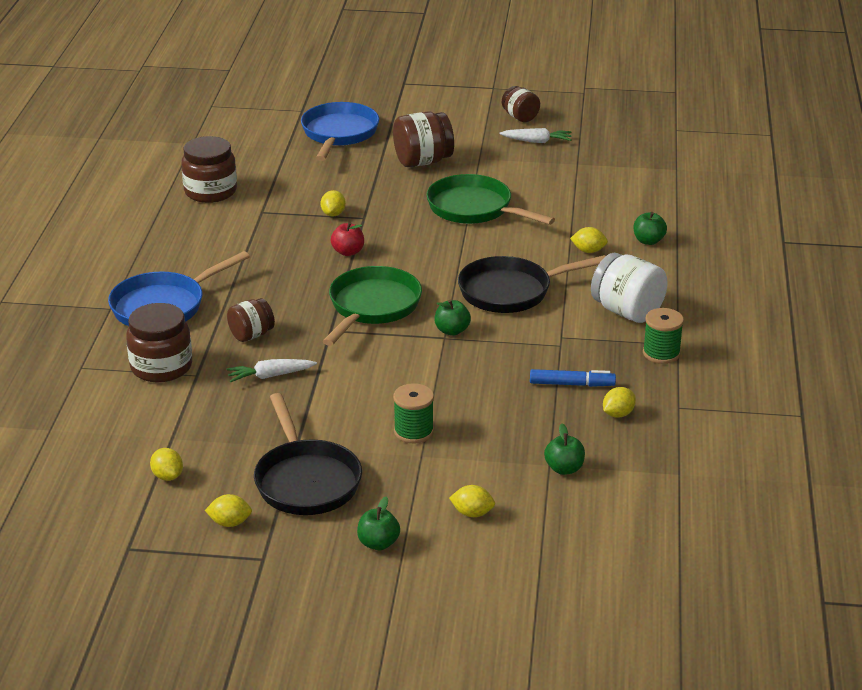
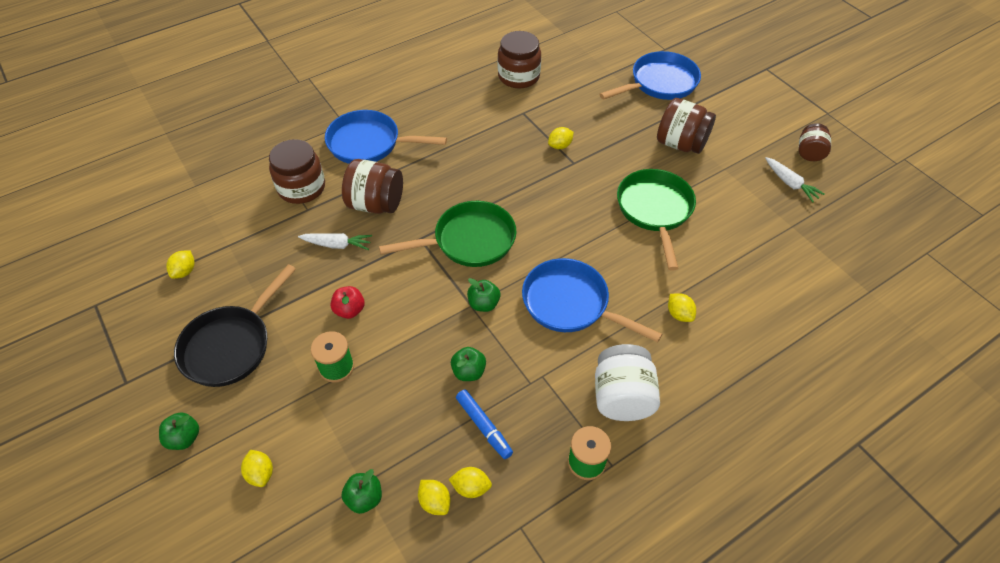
camera: 50 degrees right, 20 degrees up
yellow lemon [205,494,252,527] -> yellow lemon moved to [418,480,450,515]
white carrot [226,359,317,383] -> white carrot turned 150 degrees clockwise [298,233,372,250]
brown jar [227,298,275,342] -> brown jar [342,159,403,214], size x1.61
red apple [331,222,364,256] -> red apple moved to [331,286,365,319]
black pan [458,255,605,313] -> blue pan [522,258,662,343]
green apple [634,212,667,245] -> green apple moved to [451,347,486,381]

